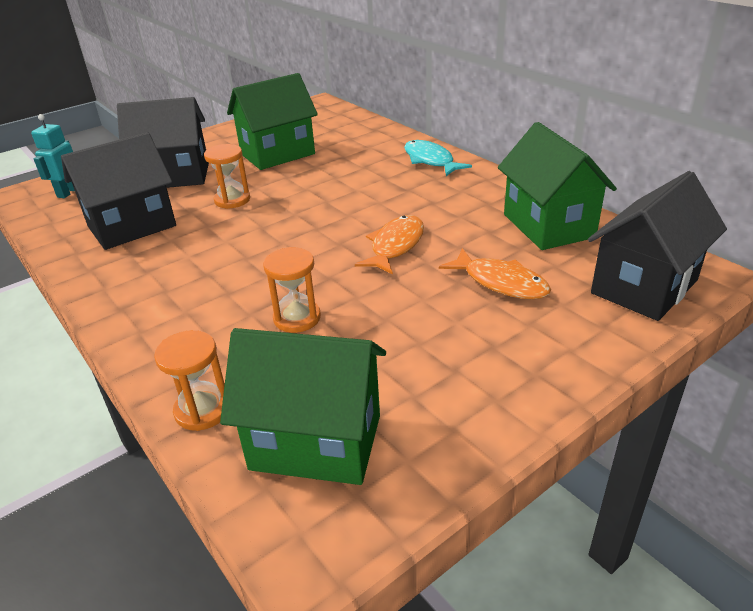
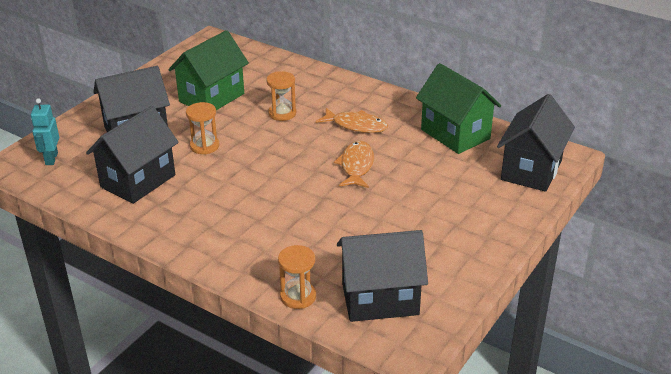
camera: 20 degrees left, 0 degrees up
green house [220,328,386,485] -> black house [337,230,428,322]
orange hourglass [263,247,321,333] -> orange hourglass moved to [266,71,296,121]
turquoise fish [404,140,472,176] -> none
orange fish [439,248,551,299] -> orange fish moved to [316,108,388,133]

